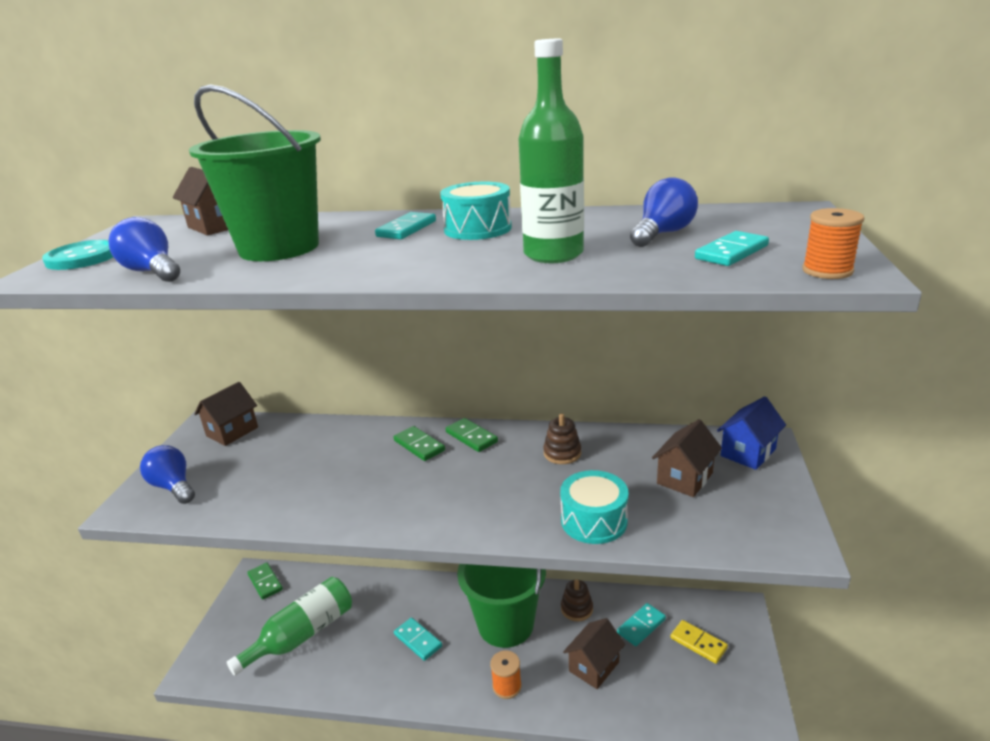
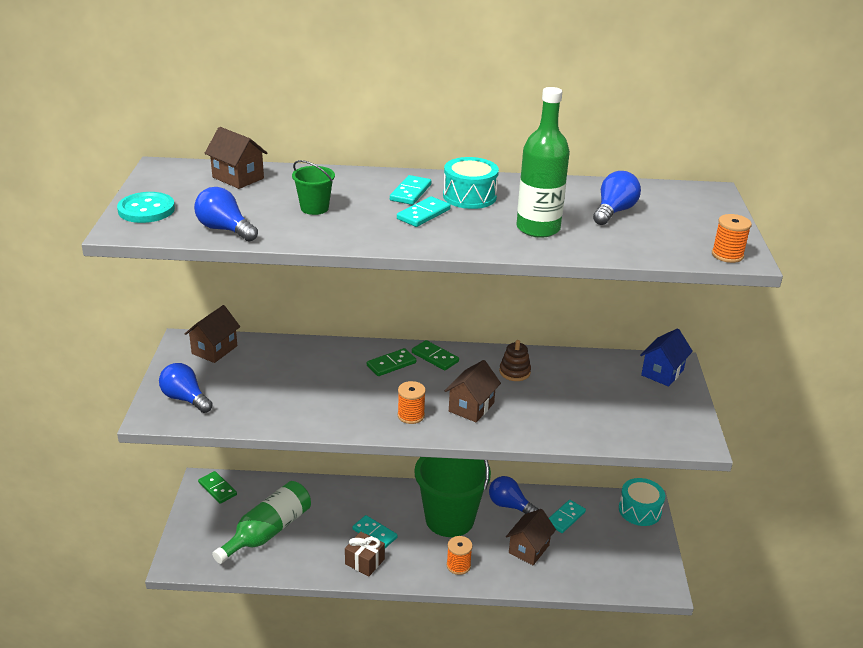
camera: 10 degrees left, 5 degrees up
green bucket [189,84,321,261] -> green bucket [292,160,335,215], size x0.44
green domino [394,426,445,461] -> green domino turned 75 degrees counterclockwise [367,348,416,376]
turquoise drum [560,470,629,544] -> turquoise drum moved to [619,478,665,526]
brown stacking toy [561,579,593,621] -> blue light bulb [489,476,538,514]
brown house [652,419,722,497] -> brown house moved to [445,360,501,422]
yellow domino [671,620,728,664] -> none
turquoise domino [695,231,769,266] -> turquoise domino moved to [397,196,451,227]
none -> brown gift [345,532,385,576]
none -> orange spool [398,381,426,424]

